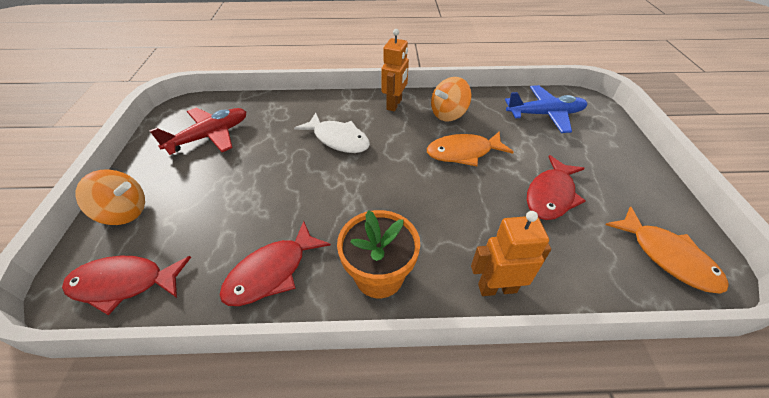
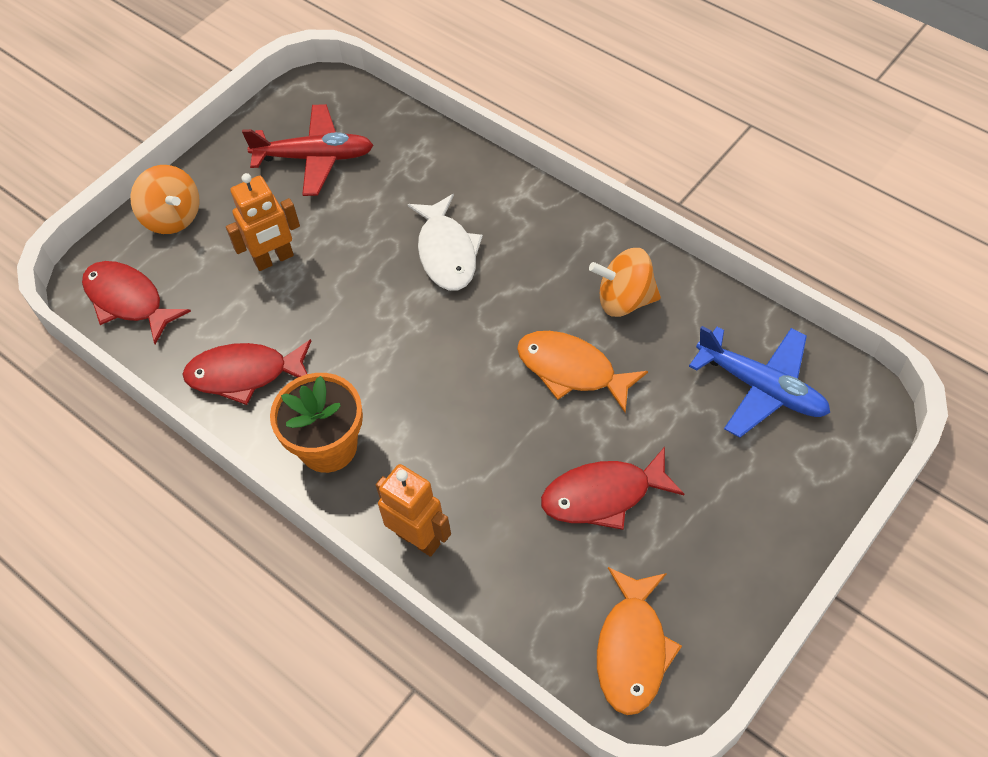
camera: 45 degrees right, 10 degrees up
orange robot [381,29,409,111] -> orange robot moved to [226,173,300,271]

